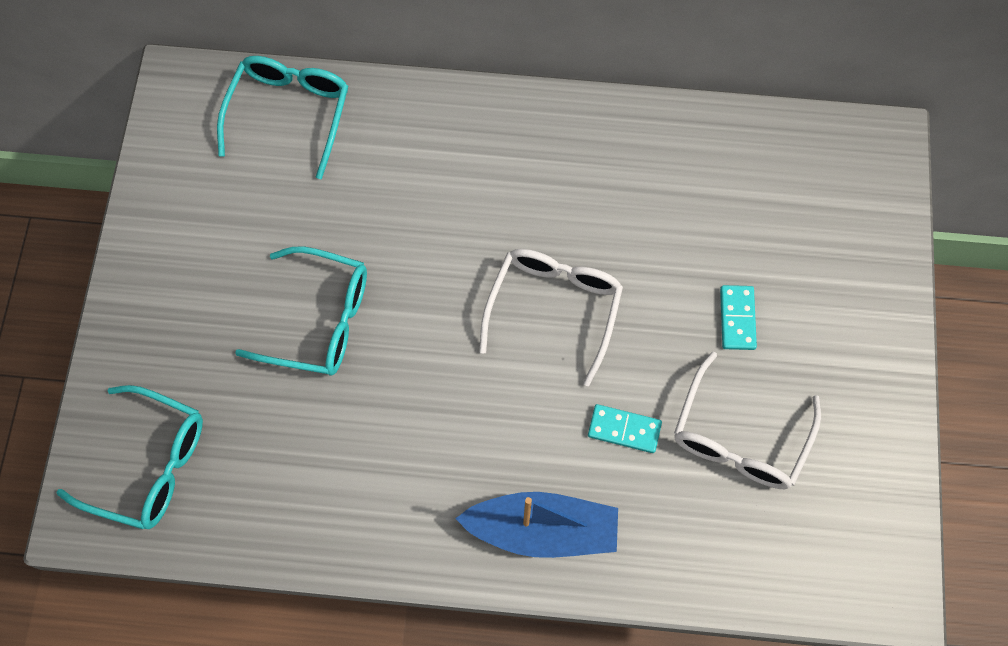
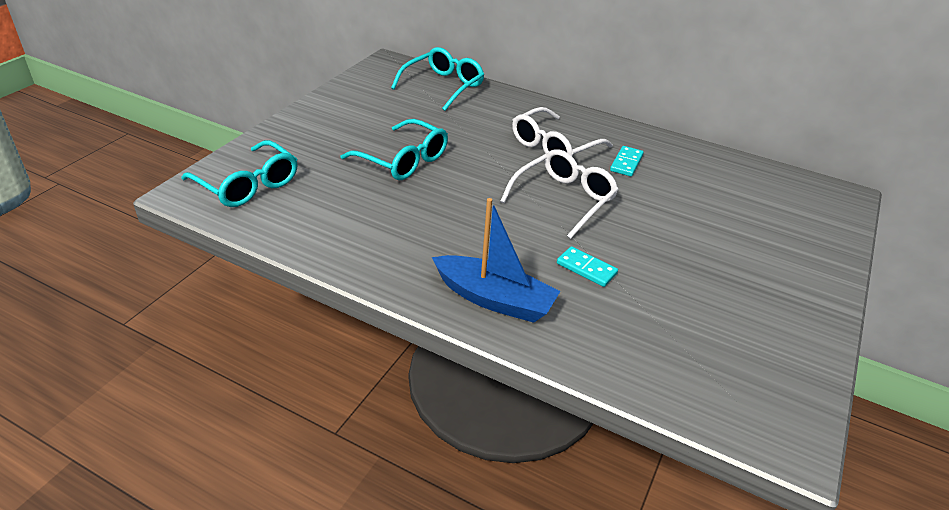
camera: 20 degrees right, 30 degrees down
white glasses [674,351,821,489] -> white glasses moved to [512,107,613,156]
turquoise domino [720,285,757,350] -> turquoise domino moved to [610,146,644,177]

